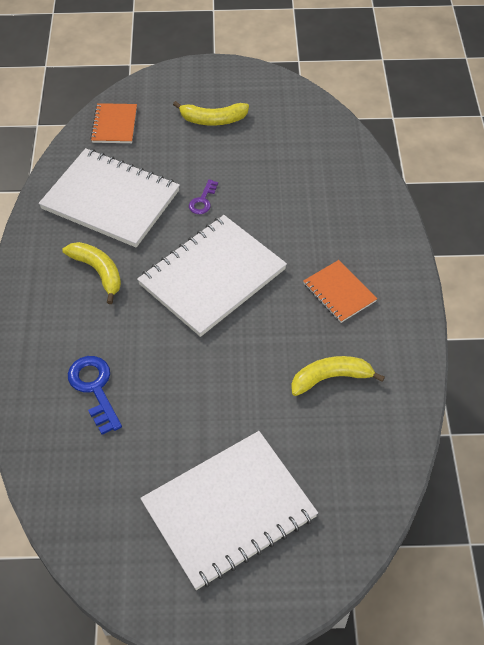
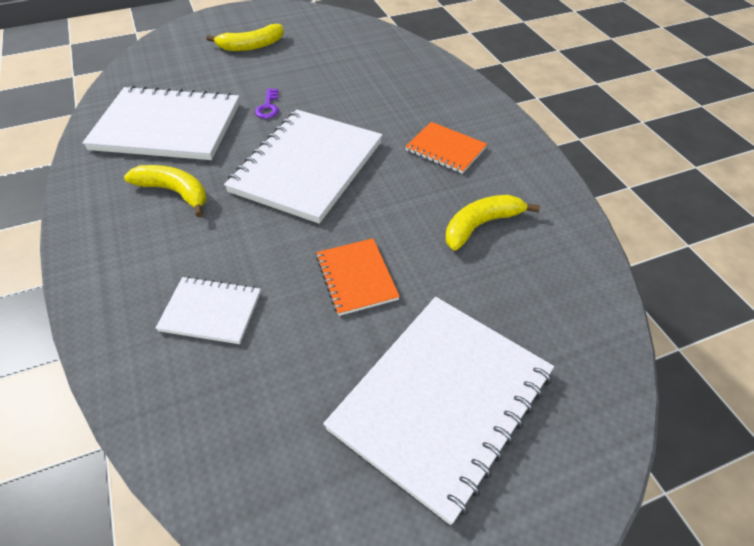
camera: 20 degrees left, 5 degrees down
blue key [68,356,122,435] -> white notebook [156,276,261,344]
orange notebook [90,103,137,143] -> orange notebook moved to [316,238,400,316]

